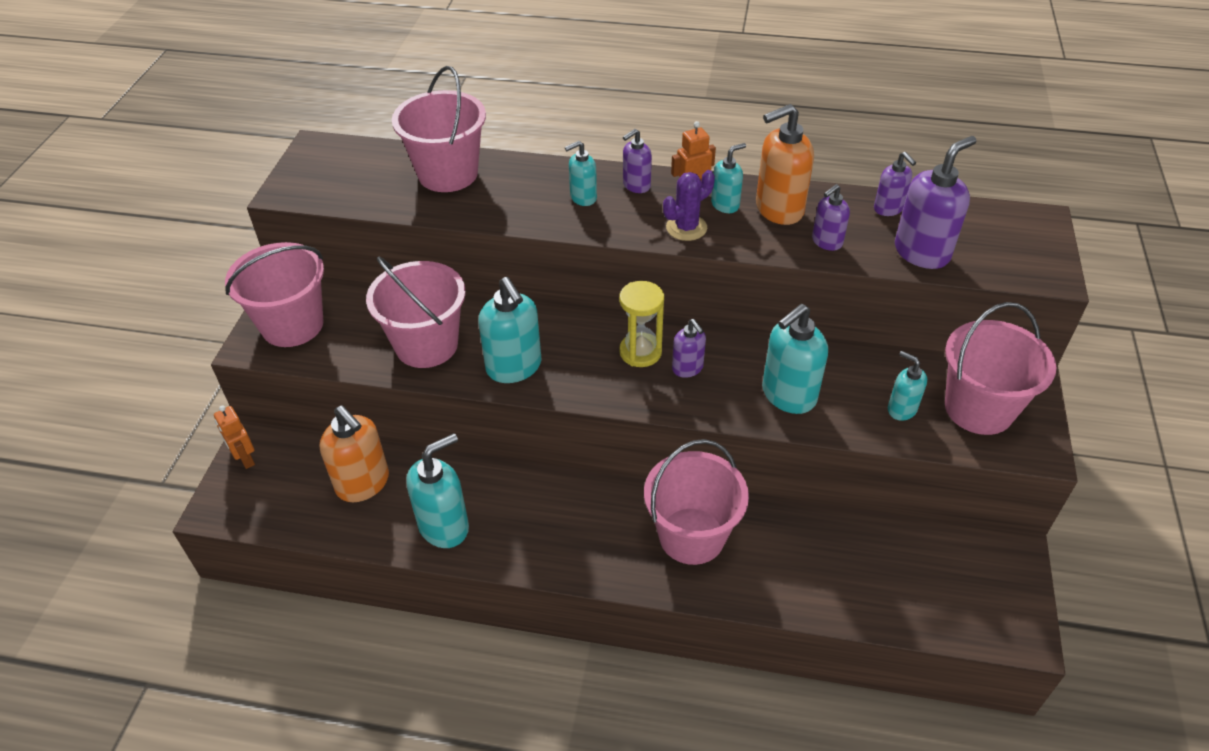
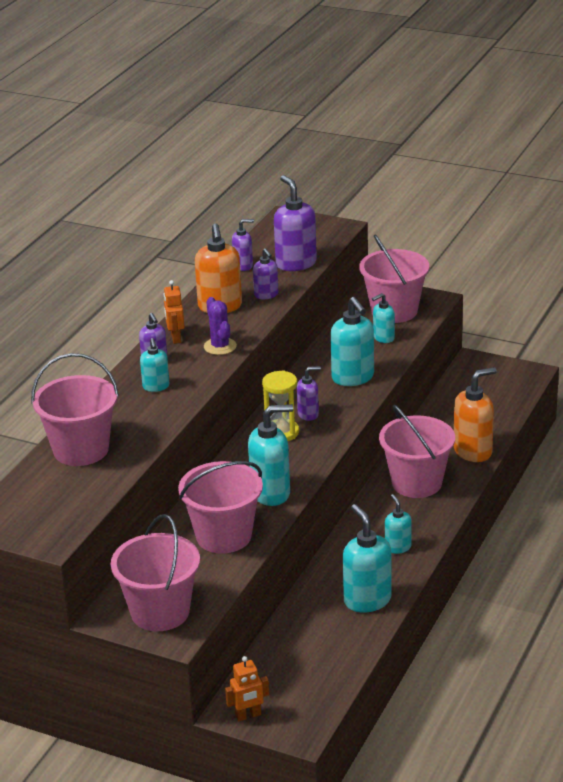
camera: 75 degrees left, 15 degrees down
orange soap dispenser [320,405,389,502] -> orange soap dispenser moved to [454,367,497,462]
turquoise soap dispenser [711,143,746,213] -> turquoise soap dispenser moved to [385,494,412,554]

